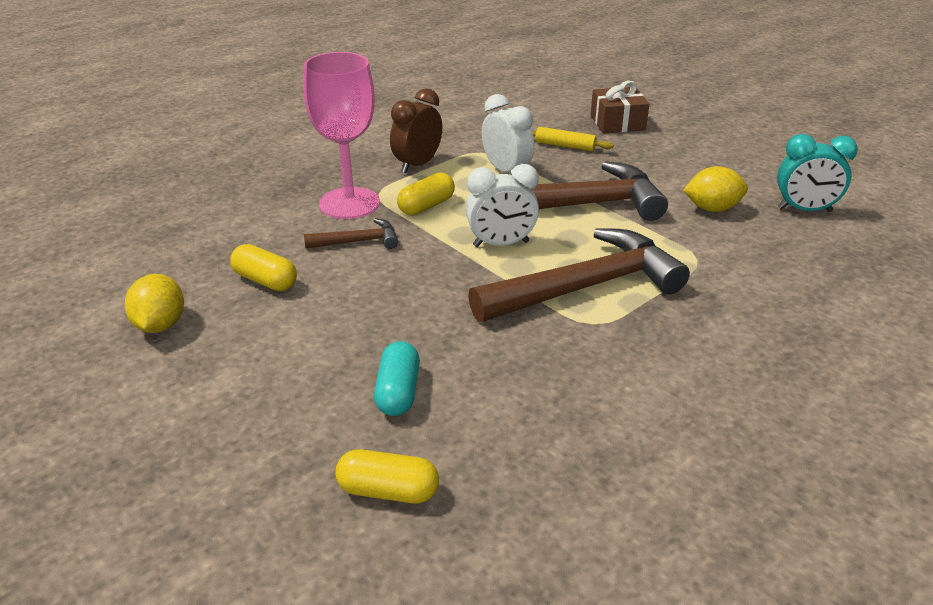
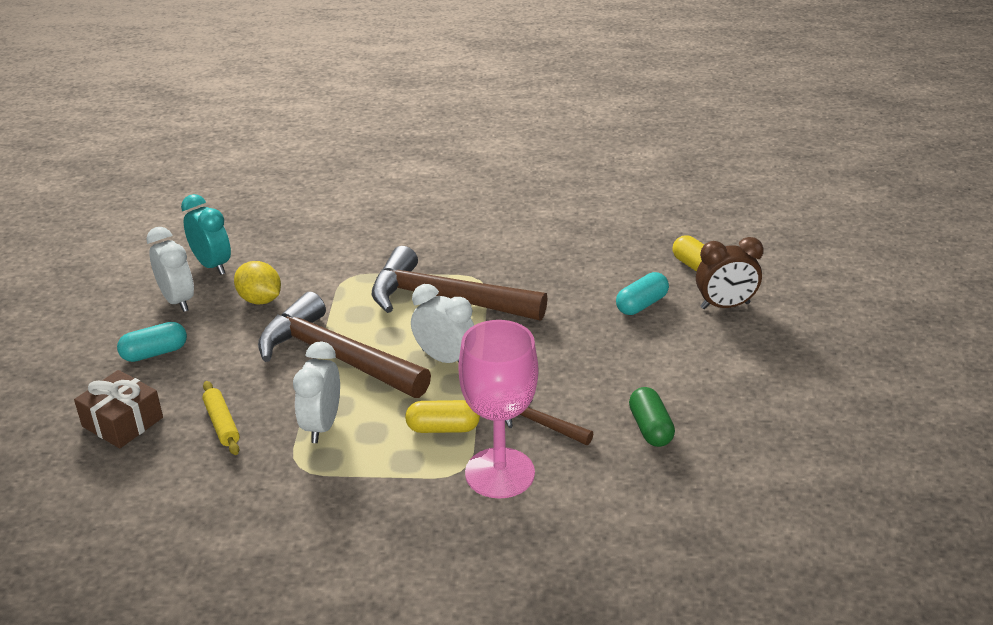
camera: 135 degrees left, 0 degrees up
yellow lemon [125,274,184,333] -> none
yellow capsule [230,244,297,291] -> green capsule [629,387,675,447]
brown clock [390,88,442,173] -> brown clock moved to [696,237,764,309]
none -> turquoise capsule [117,322,187,362]
none -> white clock [146,227,194,312]

